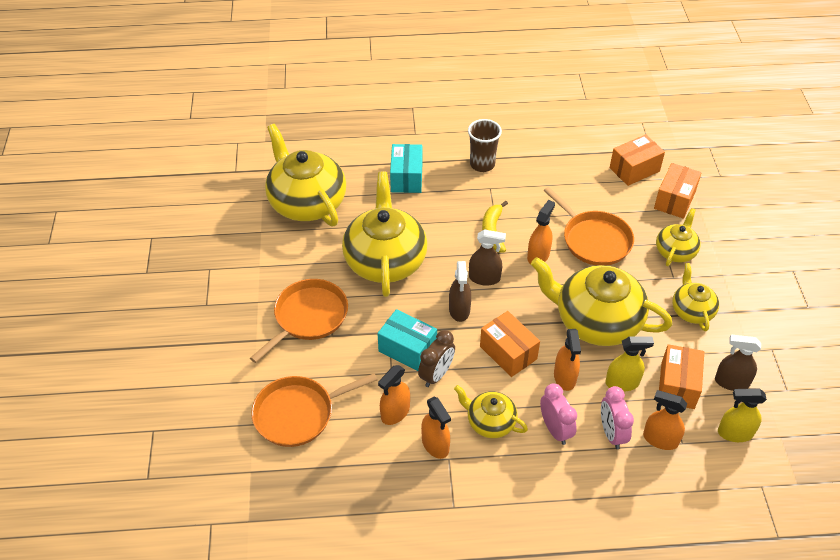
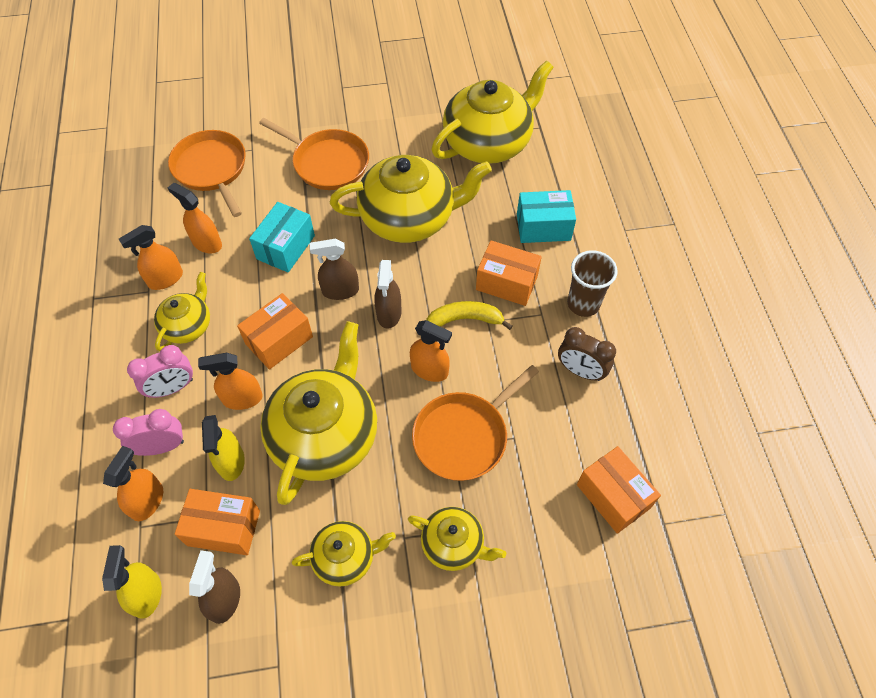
camera: 85 degrees right, 10 degrees up
brown clock [418,330,455,387] -> brown clock moved to [558,327,616,381]
orange box [654,163,702,219] -> orange box moved to [476,240,542,306]

